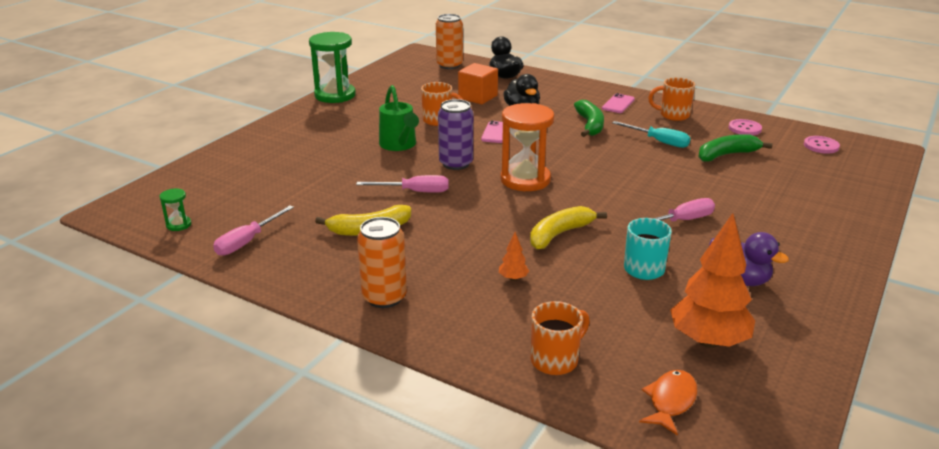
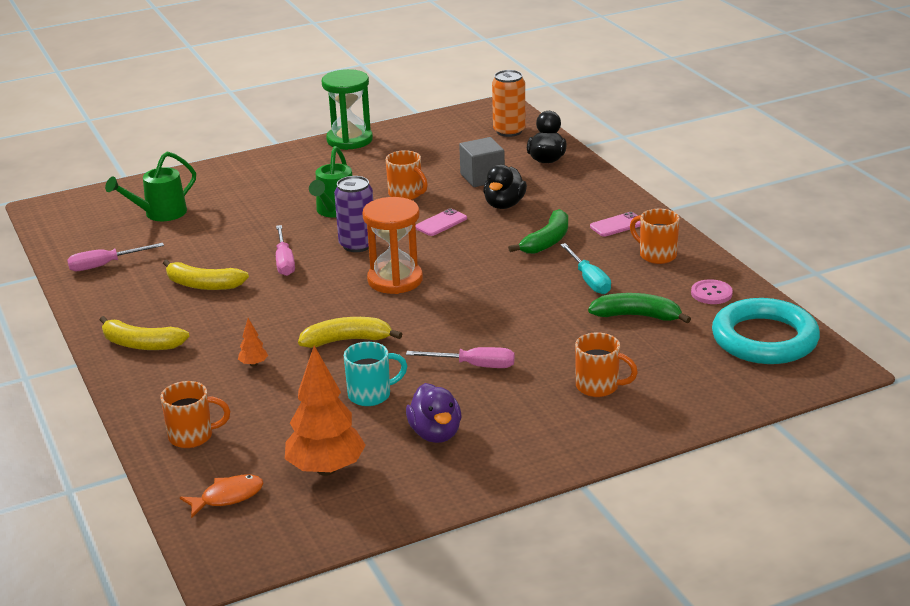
camera: 35 degrees right, 0 degrees up
green hourglass [159,188,191,231] -> none
pink screwdriver [356,175,449,193] -> pink screwdriver turned 45 degrees clockwise [276,225,295,276]
orange can [357,217,407,308] -> yellow banana [100,316,189,350]
orange cube [458,63,498,104] -> grey cube [459,137,505,187]
pink button [804,136,840,154] -> turquoise ring [712,298,820,364]
none -> green watering can [105,152,196,221]
none -> orange mug [575,333,638,397]

